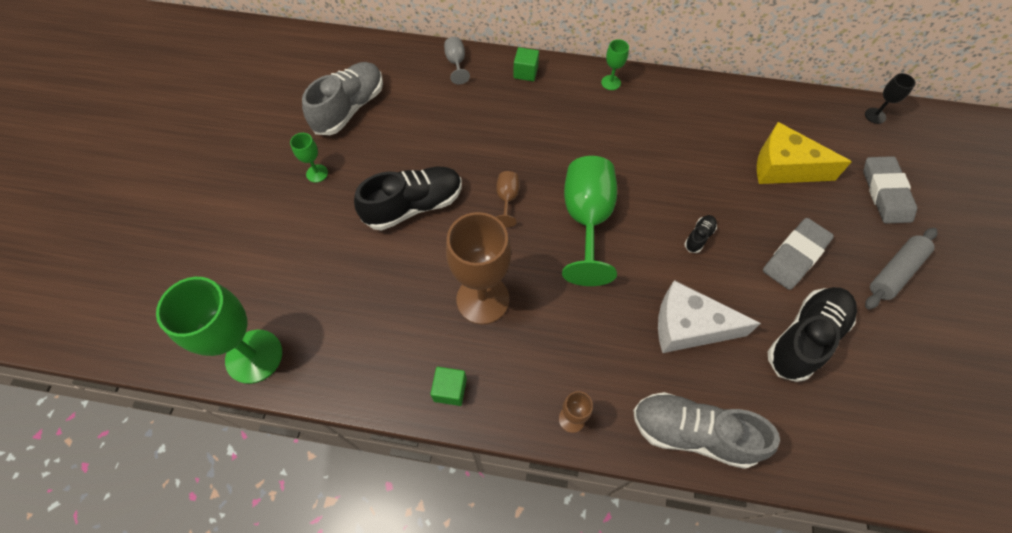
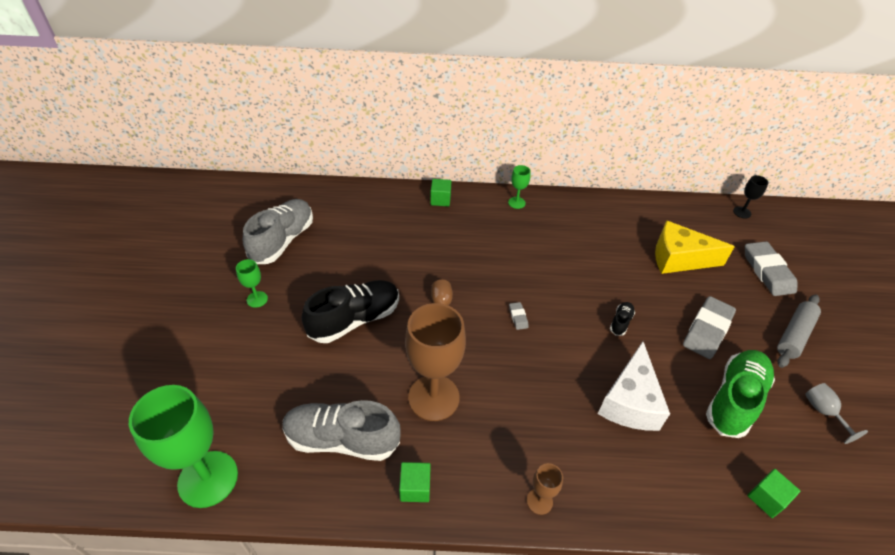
camera: 10 degrees left, 15 degrees down
grey goblet [444,37,470,84] -> grey goblet moved to [805,383,868,444]
green goblet [562,156,617,286] -> grey eraser [509,302,529,330]
grey shoe [633,392,780,469] -> grey shoe moved to [282,400,401,461]
white cheese [658,280,761,353] -> white cheese turned 75 degrees counterclockwise [598,342,670,431]
black shoe [768,287,857,382] -> green shoe [706,350,775,438]
none -> green cube [747,469,800,518]

